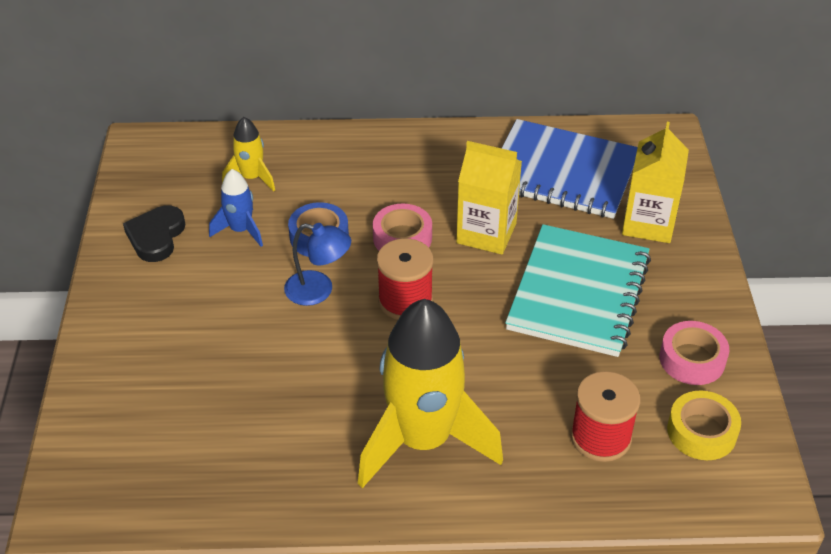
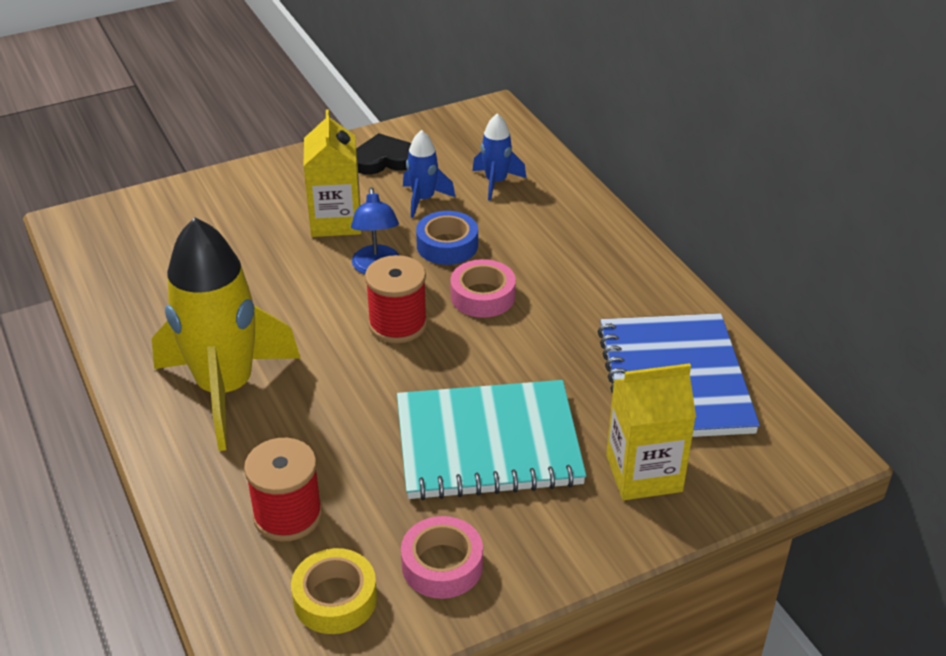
camera: 65 degrees right, 5 degrees down
yellow rocket [222,117,275,192] -> blue rocket [472,113,526,201]
yellow carton [456,141,522,255] -> yellow carton moved to [303,109,361,237]

